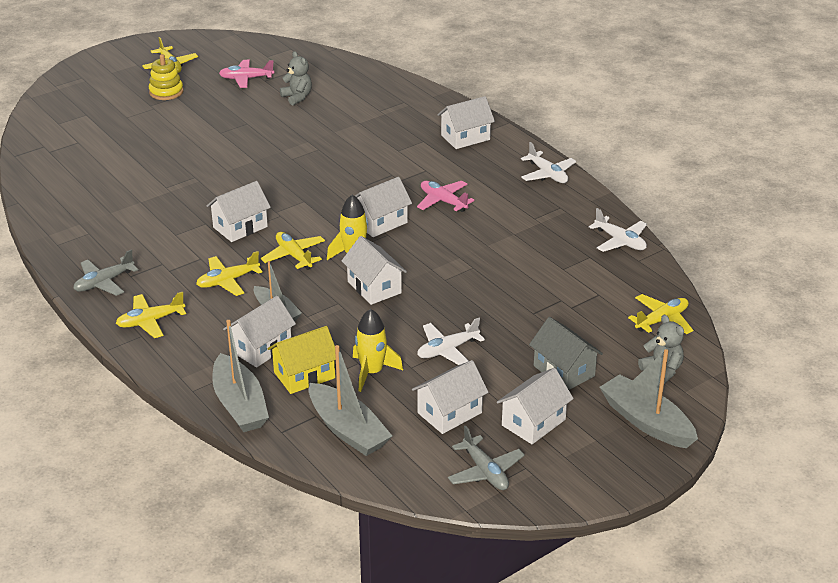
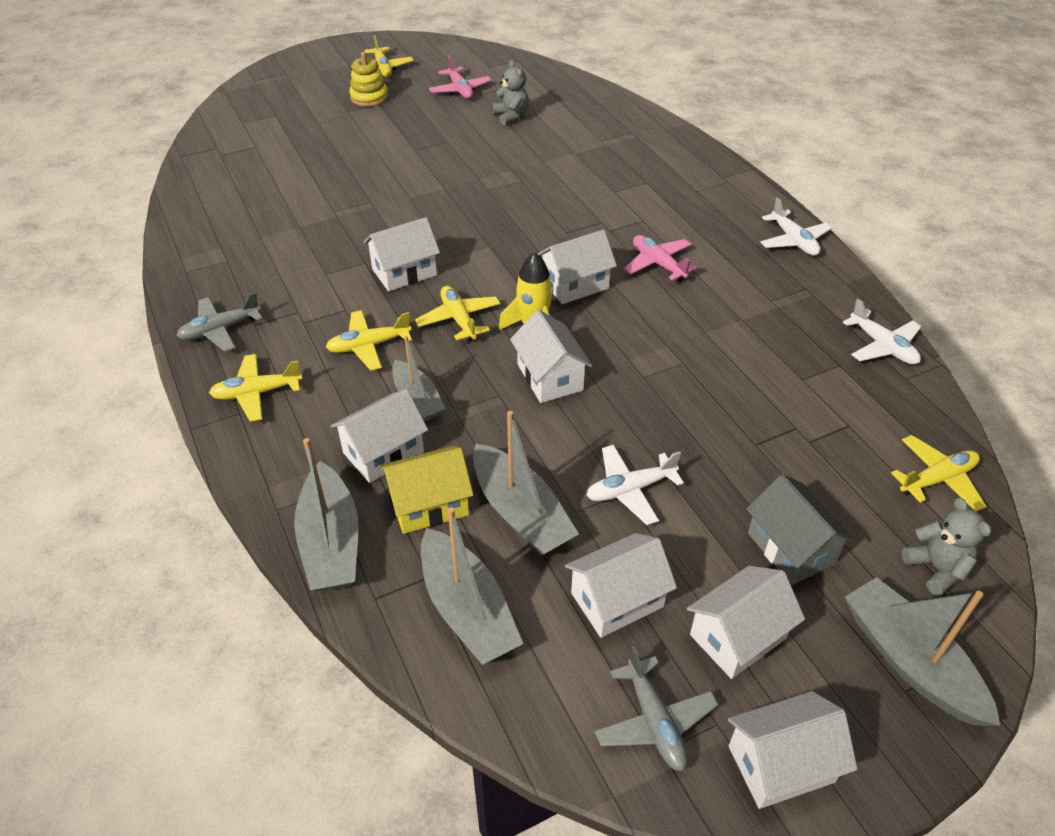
camera: 10 degrees right, 10 degrees up
pink plane [219,60,274,88] -> pink plane turned 120 degrees counterclockwise [429,55,492,99]
yellow rocket [353,309,403,392] -> grey boat [473,411,579,555]
white house [437,96,495,149] -> white house moved to [728,691,857,809]

